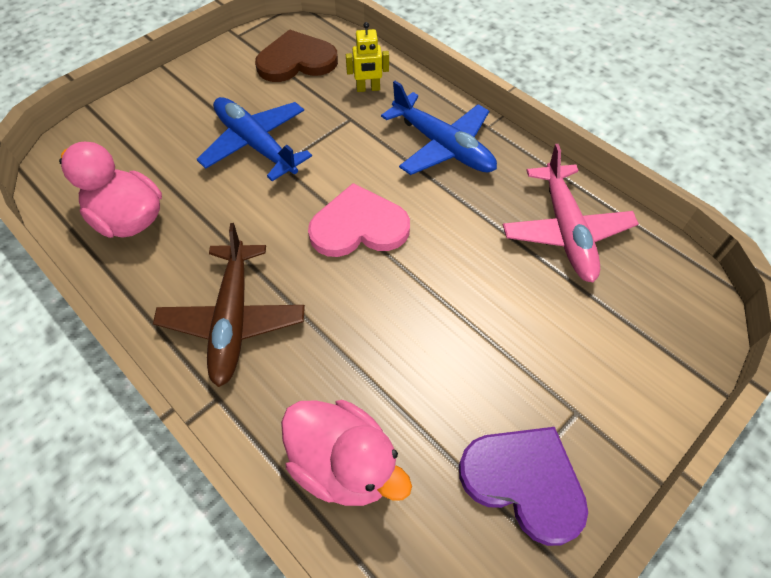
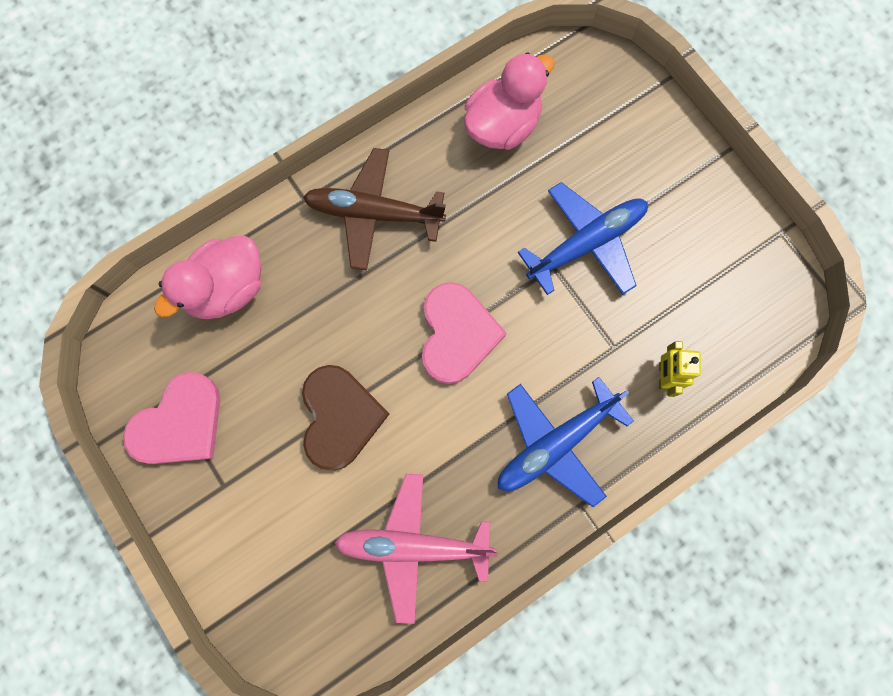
camera: 100 degrees right, 20 degrees up
brown heart [255,29,338,82] -> brown heart moved to [302,365,389,471]
purple heart [459,427,588,546] -> pink heart [123,372,220,464]

